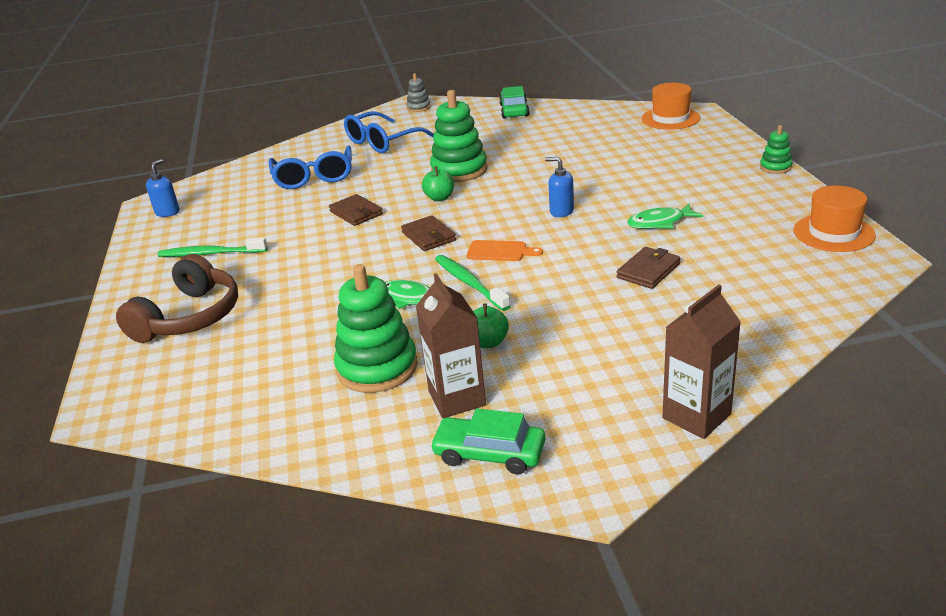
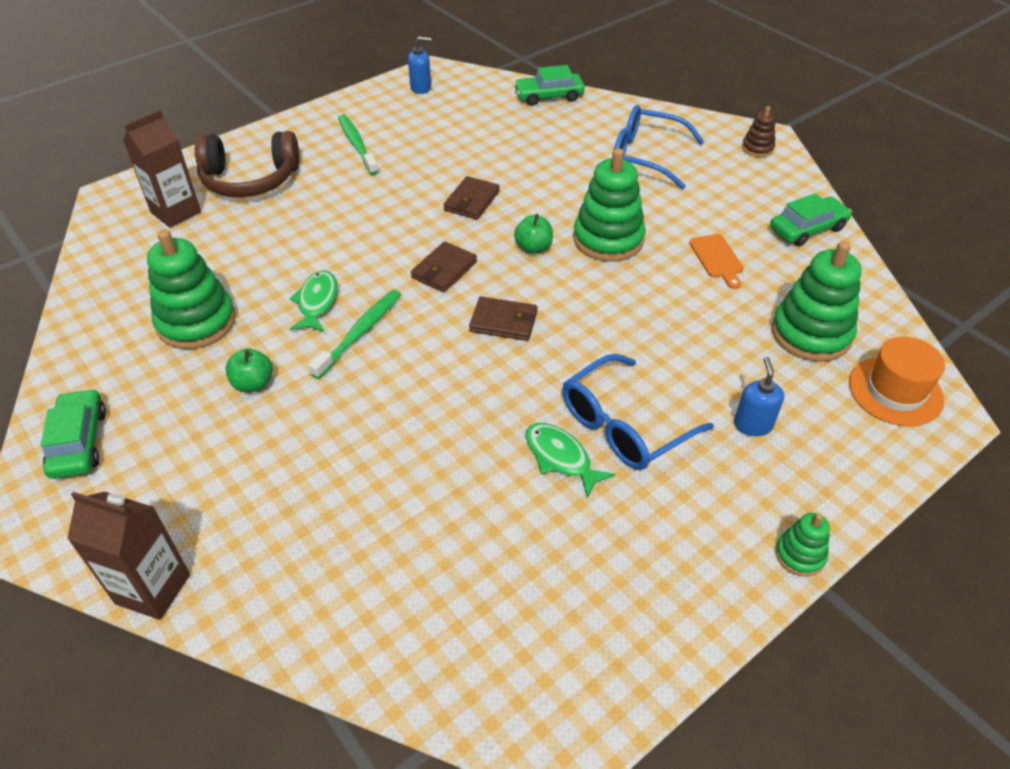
camera: 60 degrees right, 15 degrees up
blue glasses [268,146,352,189] -> blue glasses moved to [562,354,714,470]
grey stacking toy [406,73,431,112] -> brown stacking toy [742,106,775,157]
brown carton [416,273,486,418] -> brown carton moved to [123,110,201,228]
orange cutting board [466,240,543,261] -> orange cutting board moved to [689,234,744,289]
blue soap dispenser [545,157,574,217] -> blue soap dispenser moved to [734,357,784,436]
brown wallet [617,247,680,289] -> brown wallet moved to [469,297,538,341]
orange hat [794,186,876,252] -> none
none -> green car [514,65,585,106]
none -> green stacking toy [772,241,862,362]

